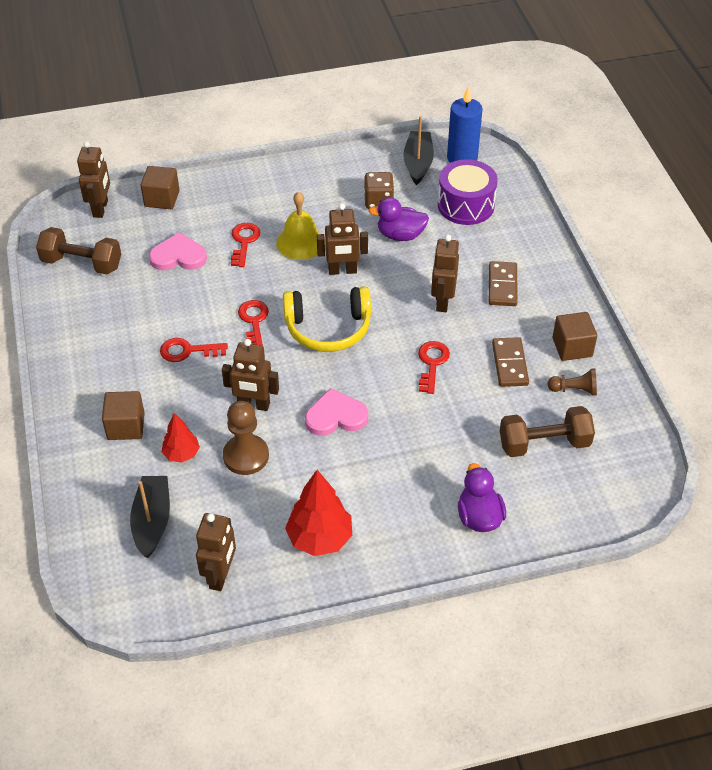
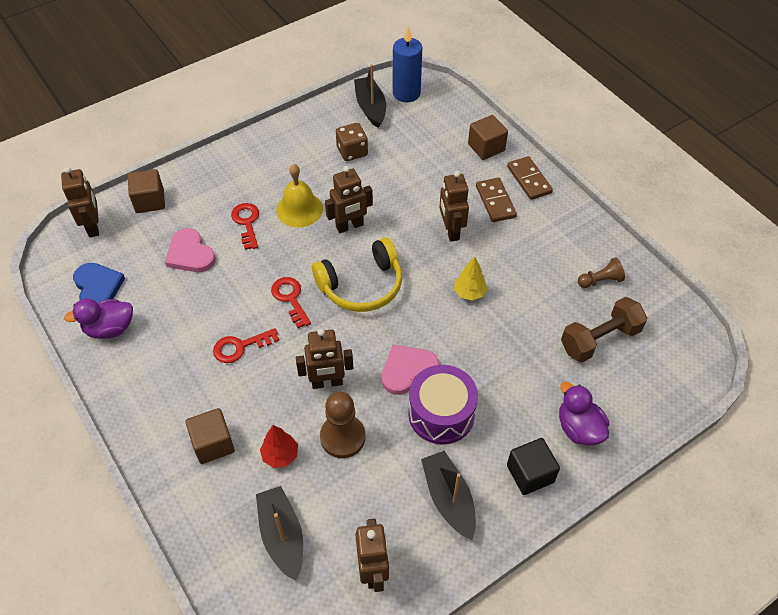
camera: 20 degrees left, 5 degrees up
brown dumbbell [36,227,121,274] -> blue heart [73,263,125,303]
pink heart [149,232,207,271] -> pink heart turned 105 degrees counterclockwise [165,228,216,272]
red tree [285,470,352,556] -> black boat [421,451,476,540]
purple duck [368,197,429,241] -> purple duck moved to [64,298,133,339]
red key [418,341,450,394] -> yellow tree [454,256,488,301]
purple drum [438,159,498,225] -> purple drum moved to [408,365,478,445]
brown domino [492,337,529,387] -> brown domino moved to [507,156,553,200]
brown cube [553,312,597,361] -> brown cube moved to [468,115,508,160]
none -> black cube [507,438,560,495]

